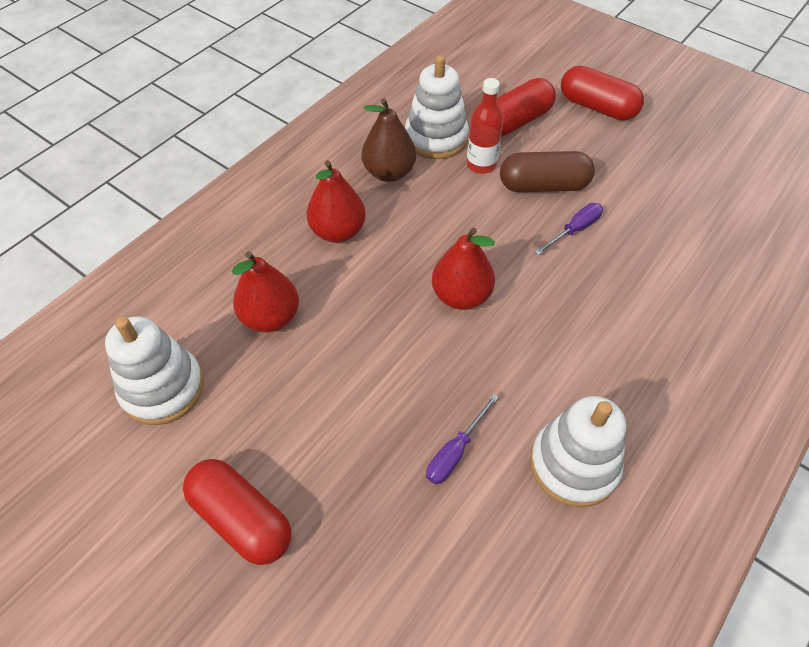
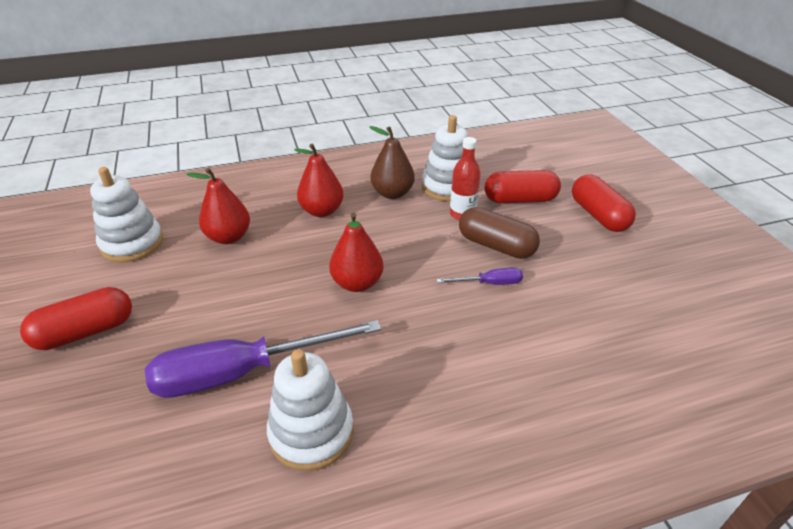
camera: 35 degrees right, 15 degrees down
red capsule [183,459,291,565] -> red capsule turned 75 degrees clockwise [20,287,132,350]
purple screwdriver [426,394,499,484] -> purple screwdriver [145,320,381,398], size x2.26

